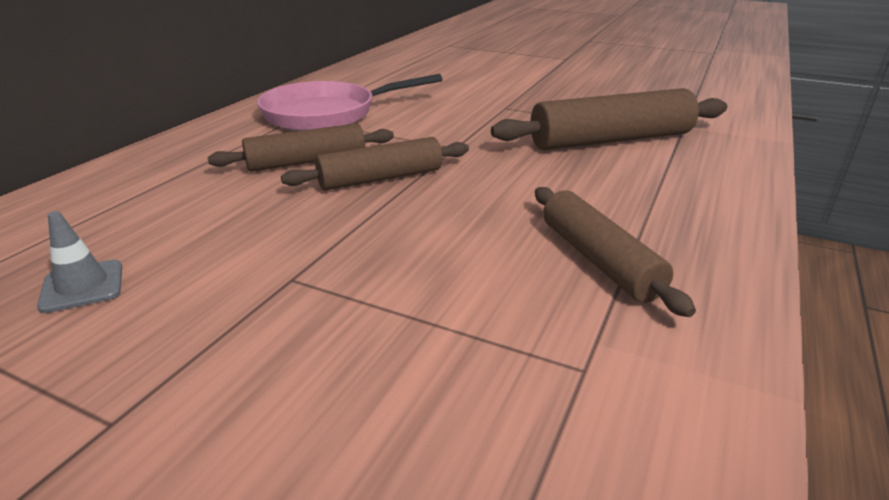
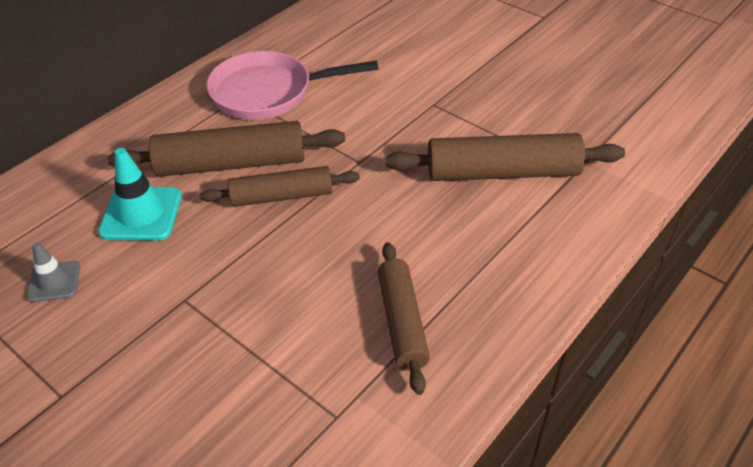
camera: 15 degrees right, 15 degrees up
brown rolling pin [207,123,394,172] -> brown rolling pin [108,121,345,177], size x1.53
none -> turquoise traffic cone [98,148,182,241]

